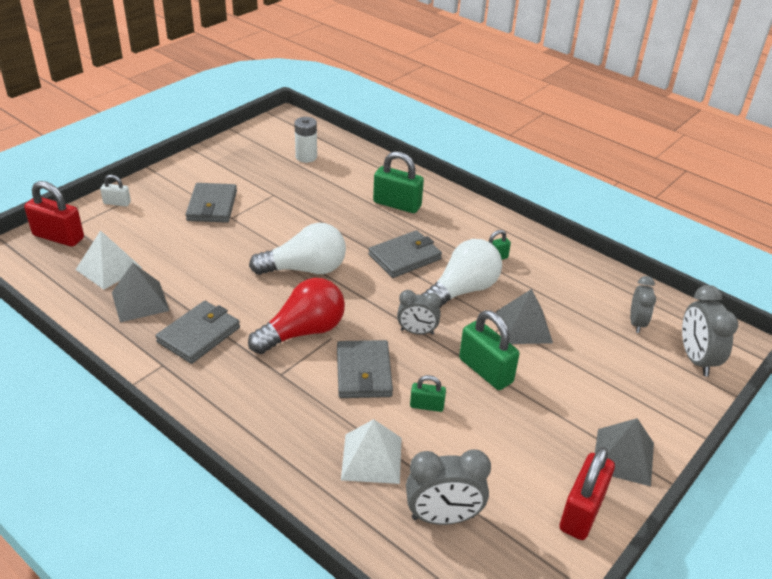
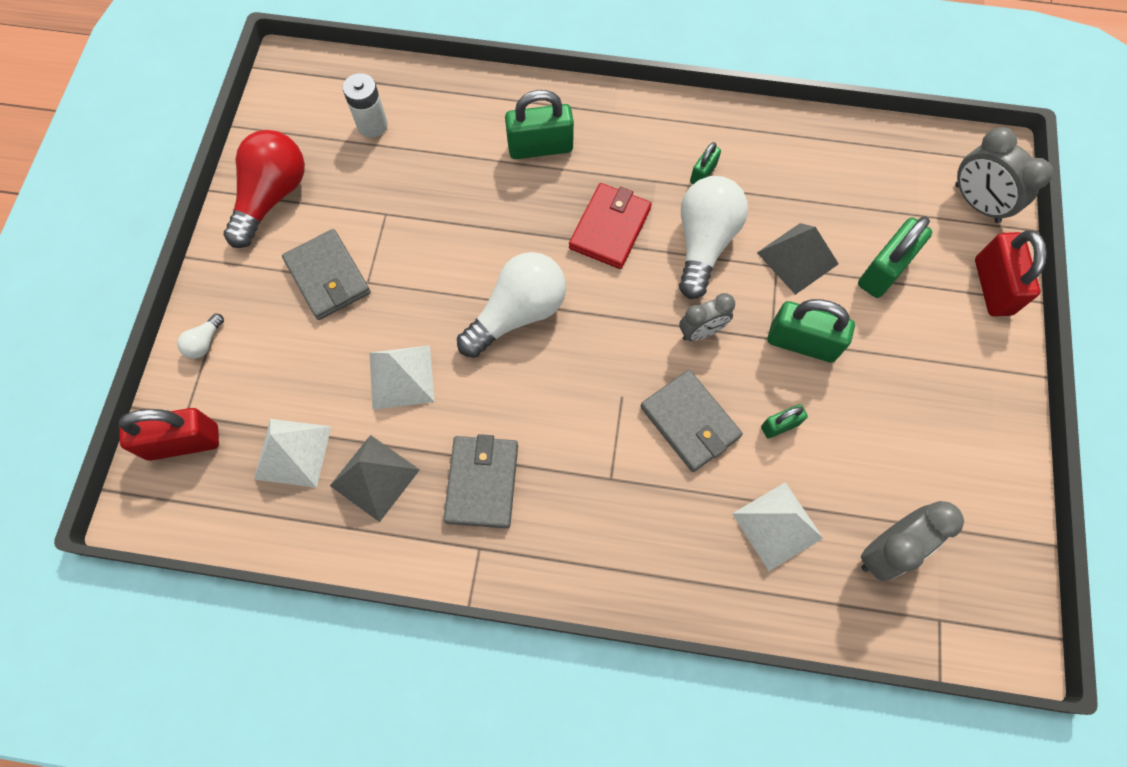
camera: 30 degrees left, 30 degrees up
white padlock [100,175,131,206] -> white light bulb [177,314,224,359]
red light bulb [248,278,345,354] -> red light bulb moved to [224,130,305,248]
grey wallet [368,230,442,278] -> red wallet [569,183,652,269]
red padlock [560,447,615,540] -> red padlock moved to [975,230,1047,317]
grey pyramid [595,418,654,486] -> none
grey clock [630,276,656,333] -> none
none -> white pyramid [370,345,435,410]
none -> green padlock [858,216,932,298]

